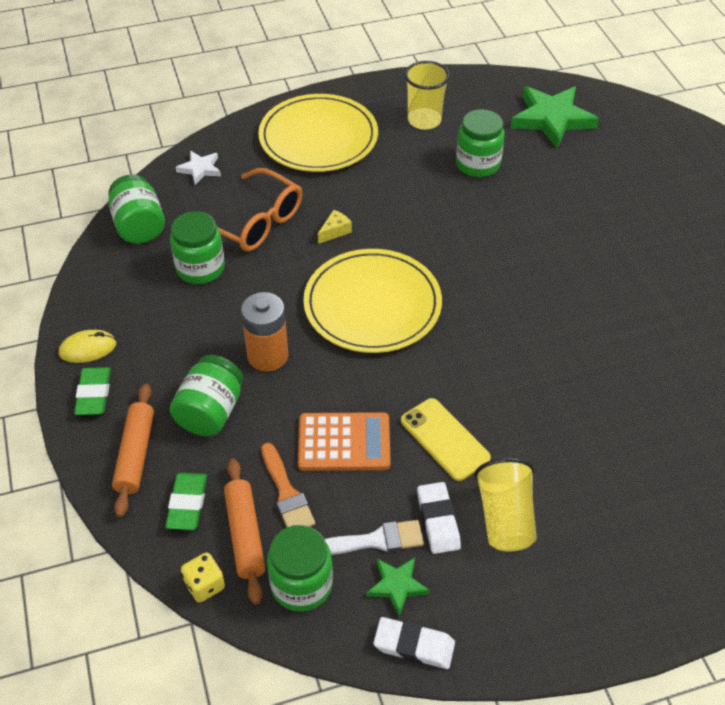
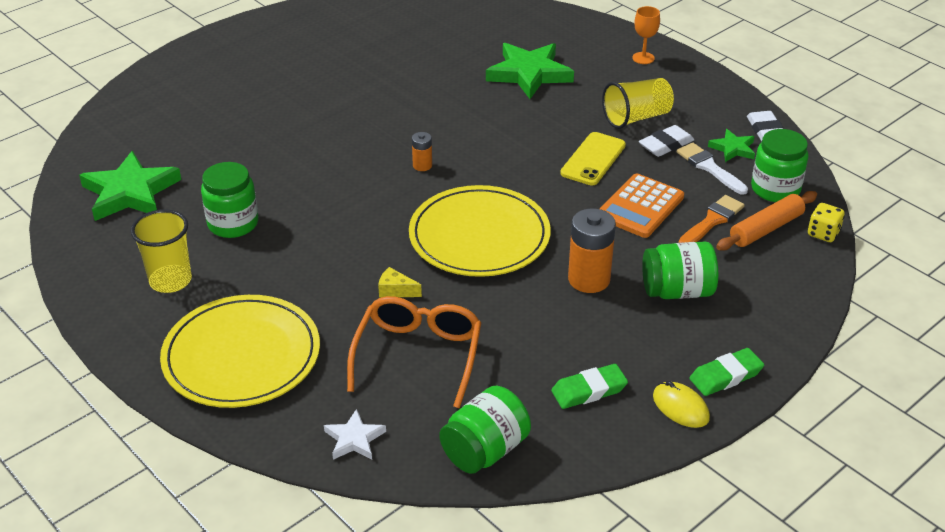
camera: 115 degrees left, 10 degrees down
orange rolling pin [112,384,154,517] -> none
green eraser [165,473,207,530] -> green eraser moved to [551,364,628,409]
green jar [170,211,225,284] -> none
orange calculator [298,412,391,471] -> orange calculator turned 120 degrees counterclockwise [600,173,684,238]
none -> orange battery [412,132,432,171]
none -> green star [486,43,574,99]
none -> orange goblet [632,6,660,64]

